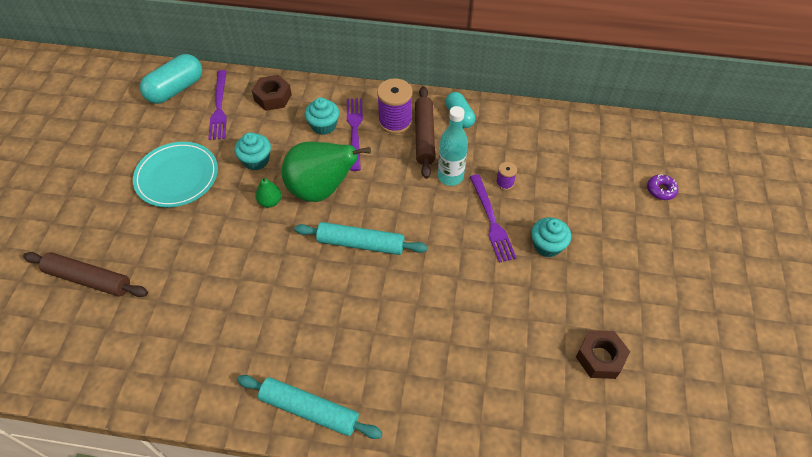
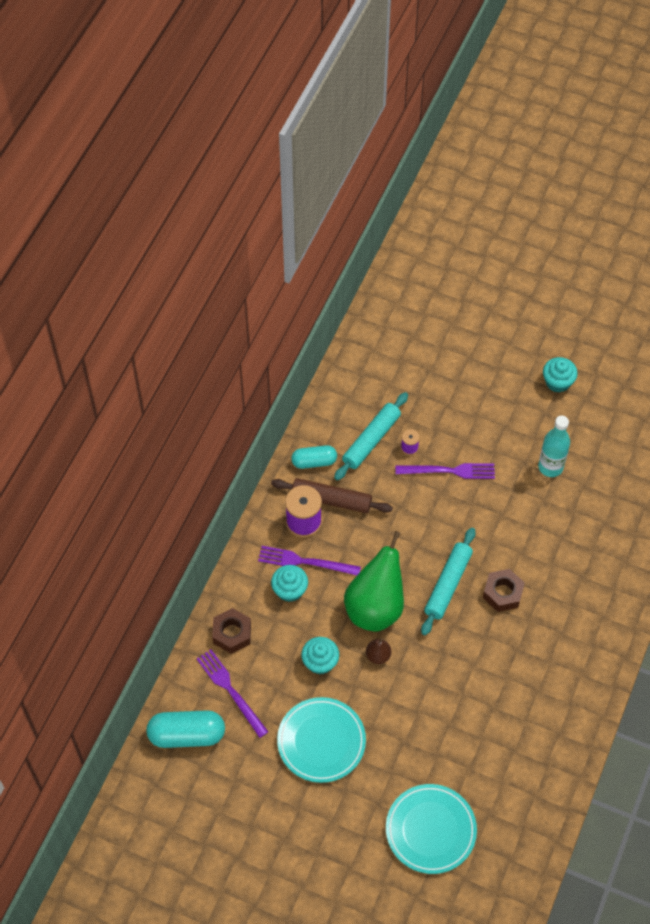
camera: 75 degrees left, 5 degrees up
brown rolling pin [23,252,148,297] -> turquoise plate [386,784,477,874]
turquoise capsule [140,54,202,104] -> turquoise capsule turned 60 degrees counterclockwise [146,710,225,748]
purple fork [208,70,227,140] -> purple fork turned 135 degrees counterclockwise [197,649,268,738]
turquoise rolling pin [237,375,383,439] -> turquoise rolling pin moved to [334,392,408,481]
green pear [255,176,281,208] -> brown pear [366,638,391,664]
turquoise bottle [438,106,468,186] -> turquoise bottle moved to [538,416,570,477]
turquoise cupcake [531,217,571,257] -> turquoise cupcake moved to [543,357,578,393]
brown nut [576,330,630,379] -> brown nut moved to [483,569,525,612]
purple donut [647,174,678,200] -> none

